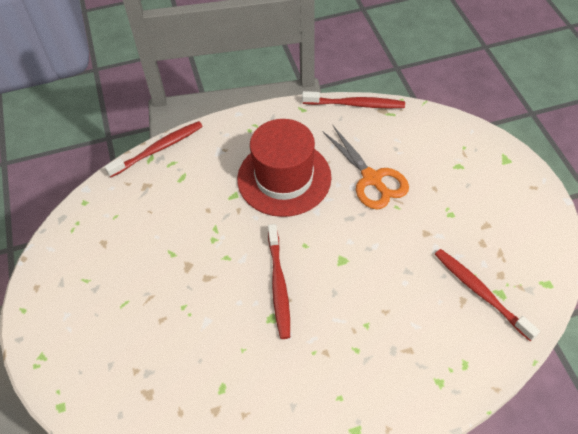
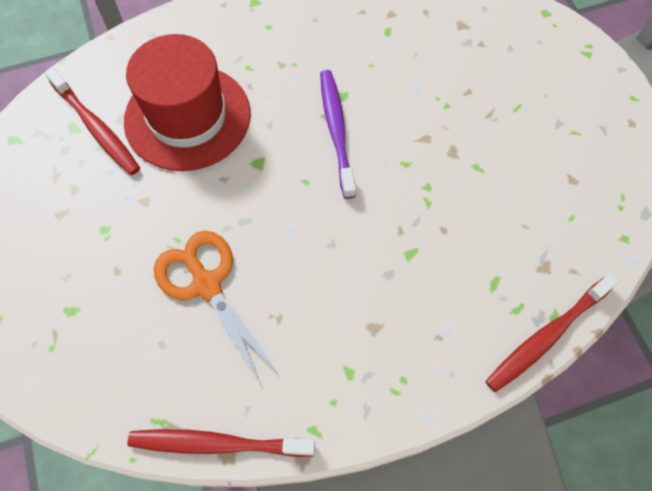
camera: 175 degrees right, 10 degrees up
red hat [237,119,331,217] -> red hat moved to [124,34,251,171]
red toothbrush [268,224,290,339] -> purple toothbrush [320,70,356,199]

